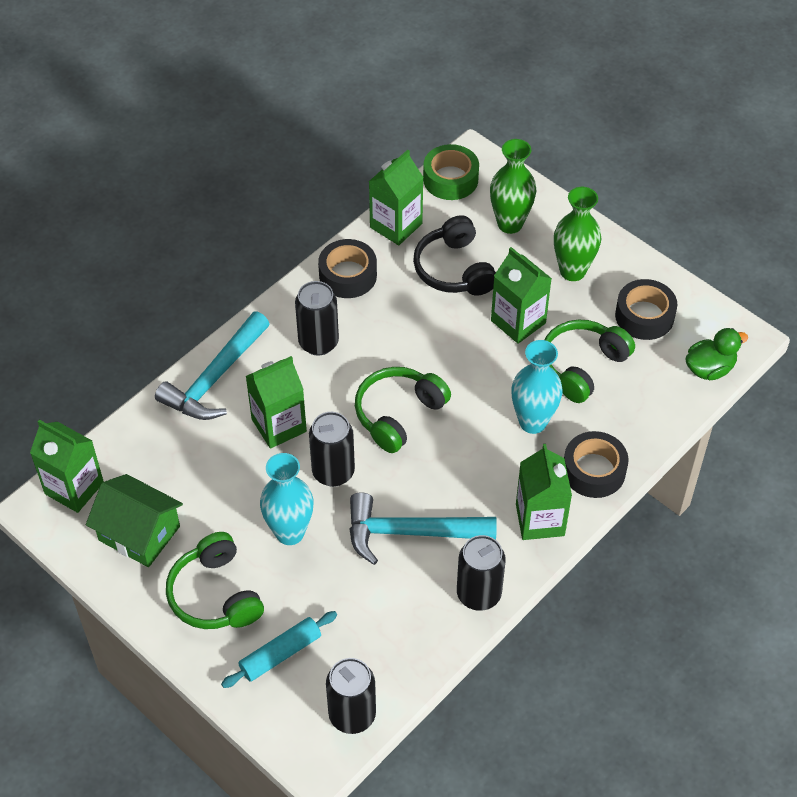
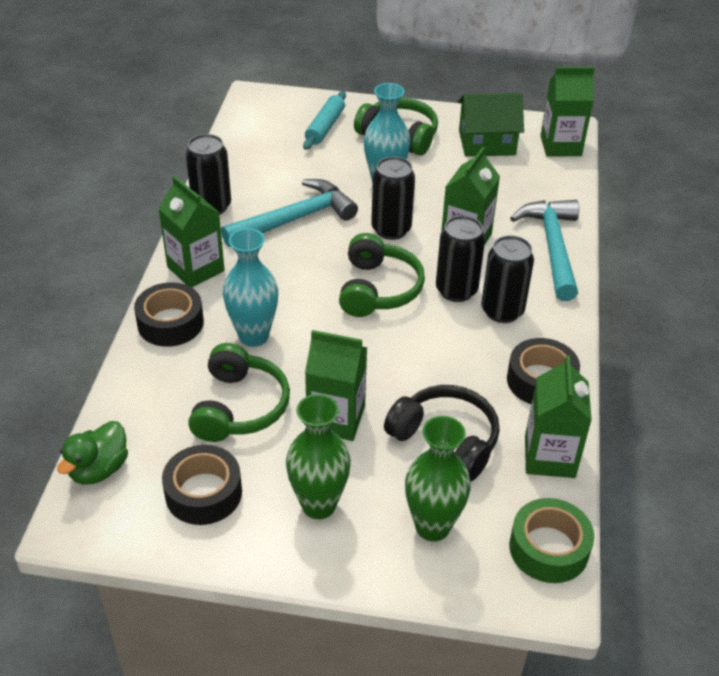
camera: 145 degrees right, 10 degrees down
black can [326,658,376,734] -> black can moved to [436,215,485,302]

